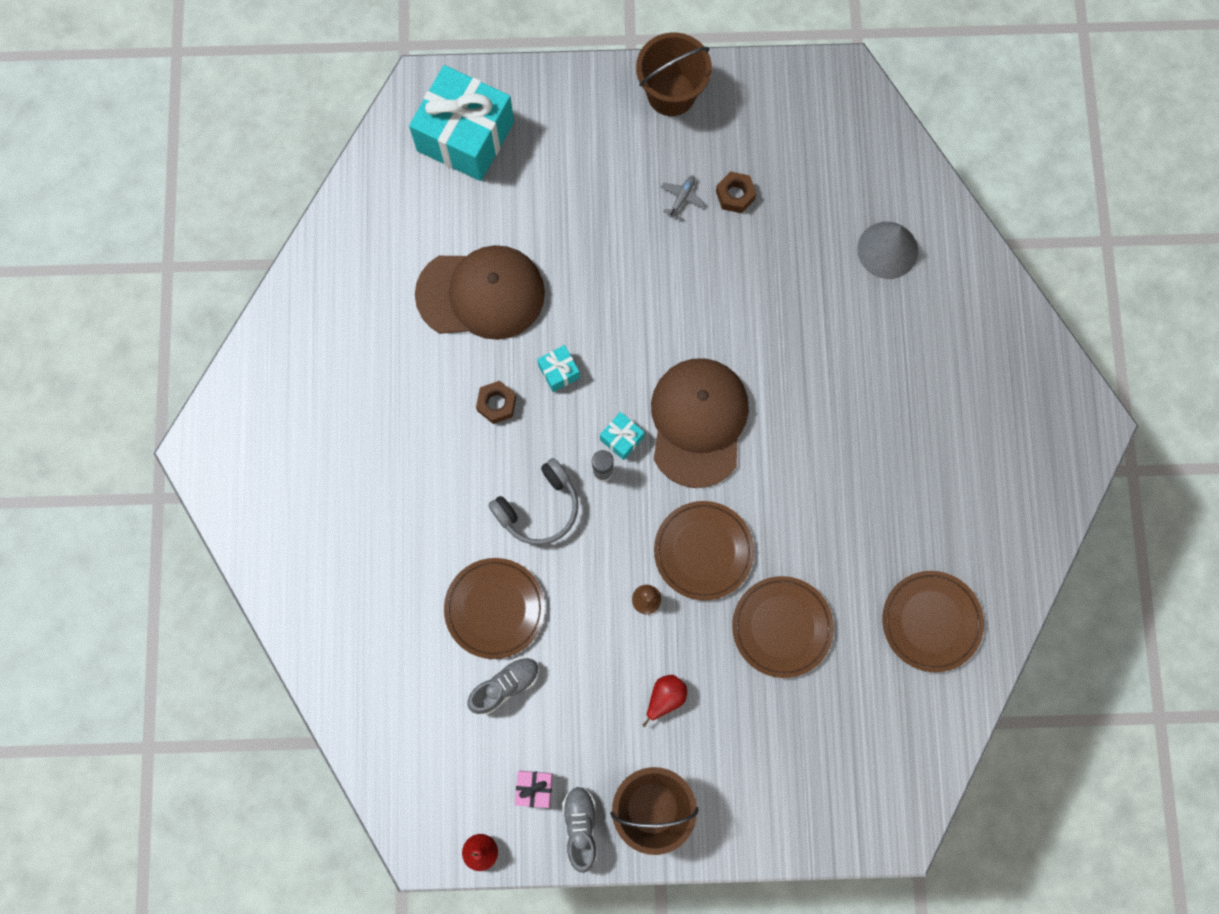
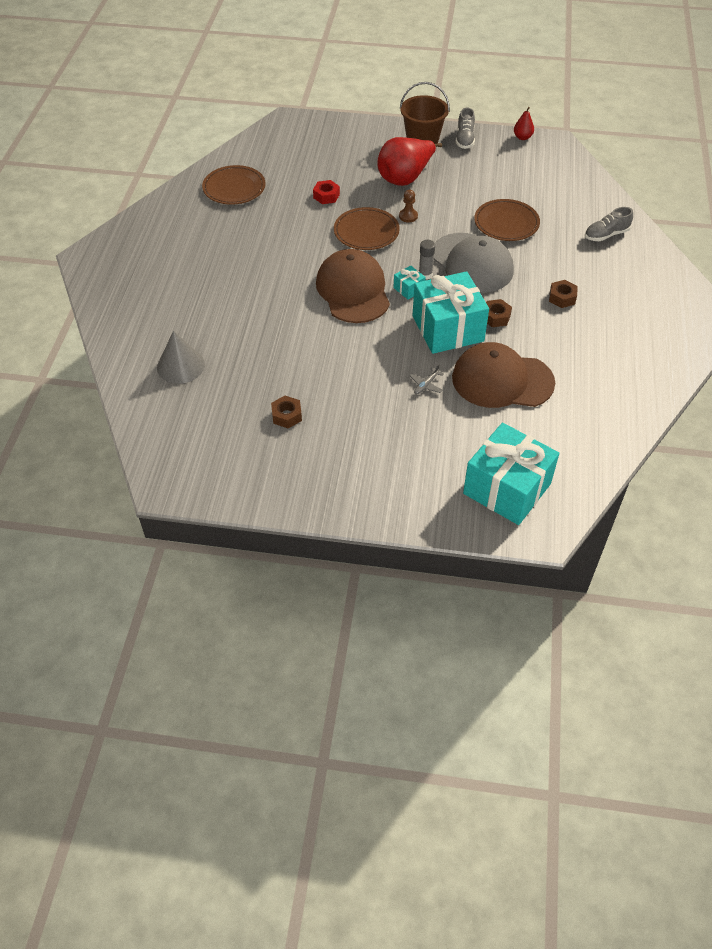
camera: 170 degrees left, 25 degrees down
grey shoe [467,657,539,715] -> grey shoe moved to [585,207,633,241]
grey headphones [488,458,578,545] -> grey cap [434,233,514,293]
pink gift [515,771,553,808] -> none
turquoise gift [537,345,580,392] -> turquoise gift [412,271,489,354], size x2.42
brown bucket [636,32,712,116] -> none
red pear [643,675,687,727] -> red pear [377,137,442,186], size x2.17
brown cap [651,358,749,488] -> brown cap turned 150 degrees clockwise [316,249,390,323]
grey plane [661,175,705,220] -> grey plane moved to [409,364,444,394]
brown plate [732,576,834,678] -> red nut [313,180,340,204]
none -> brown nut [549,280,578,308]

